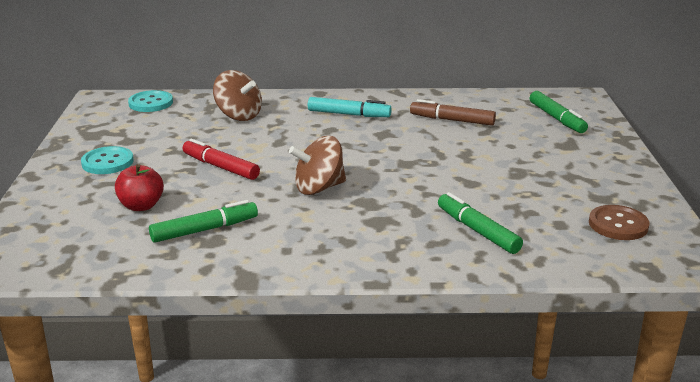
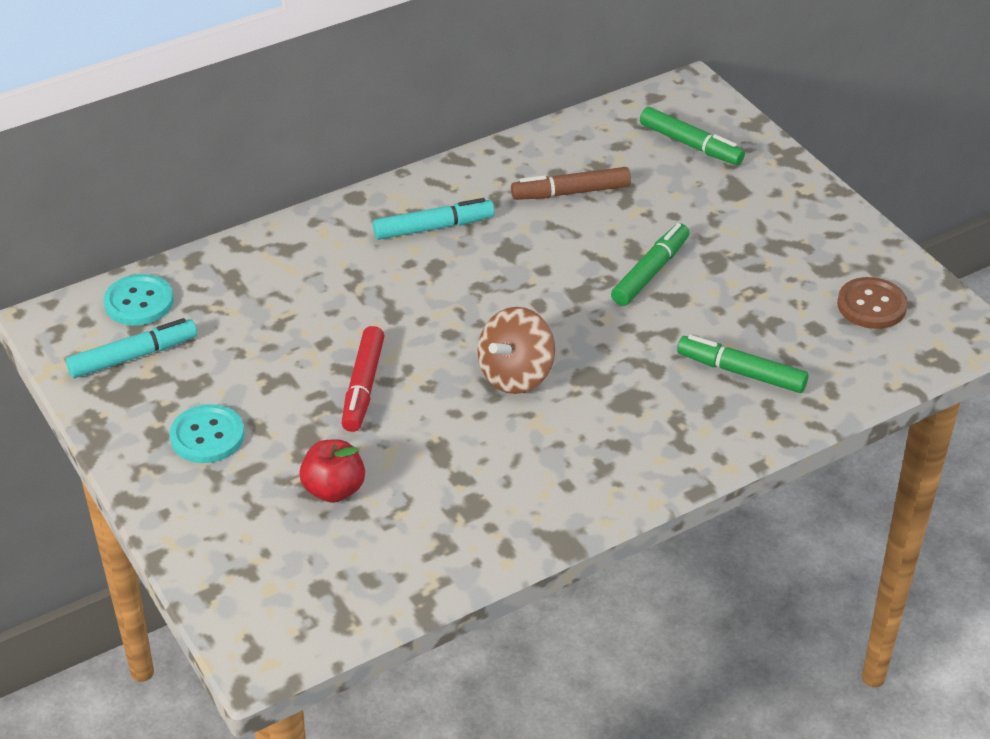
camera: 30 degrees left, 15 degrees up
green marker [149,200,258,243] -> green marker moved to [611,223,689,306]
red marker [183,139,260,180] -> red marker turned 90 degrees counterclockwise [341,326,385,432]
brown spinning top [213,70,262,121] -> none
none -> turquoise marker [66,318,197,378]

